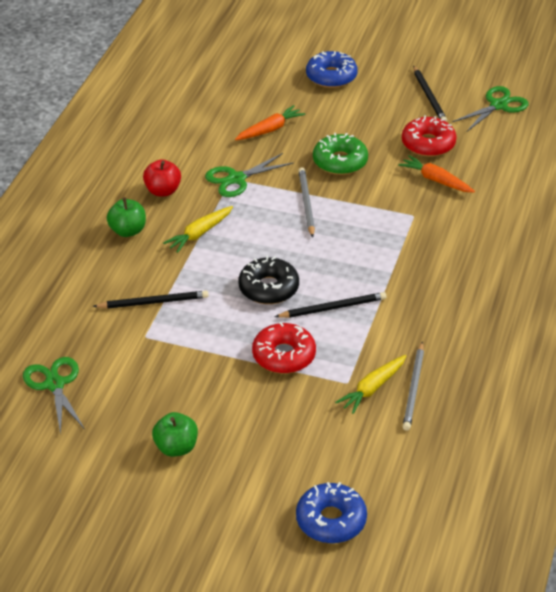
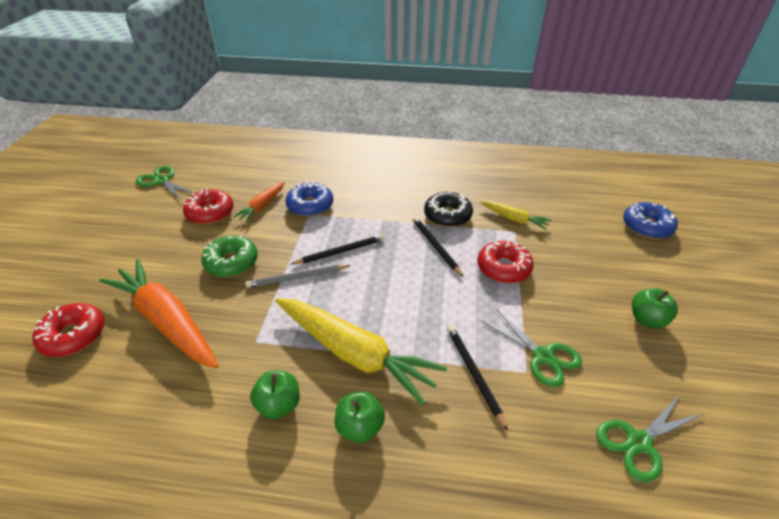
camera: 100 degrees left, 0 degrees up
red apple [143,159,181,197] -> green apple [250,370,300,419]
yellow carrot [163,206,233,253] -> yellow carrot [275,298,447,406], size x2.01
green scissors [205,153,293,197] -> green scissors moved to [482,309,582,387]
orange carrot [235,105,305,140] -> orange carrot [100,259,219,368], size x2.01
black donut [239,256,299,304] -> black donut moved to [424,191,473,227]
blue donut [306,51,358,88] -> blue donut moved to [286,181,333,217]
grey pencil [403,342,424,431] -> none
black pencil [413,66,447,122] -> black pencil moved to [291,235,385,264]
none -> red donut [33,303,104,357]

